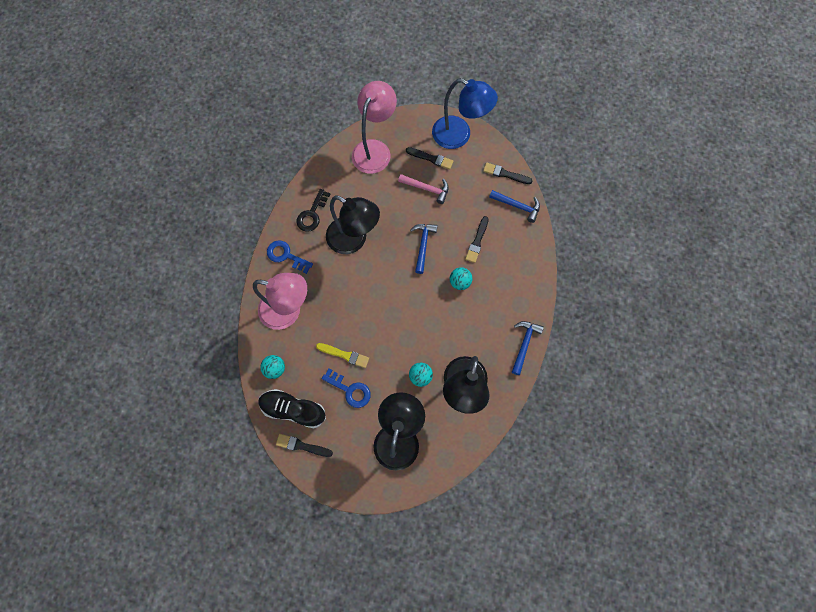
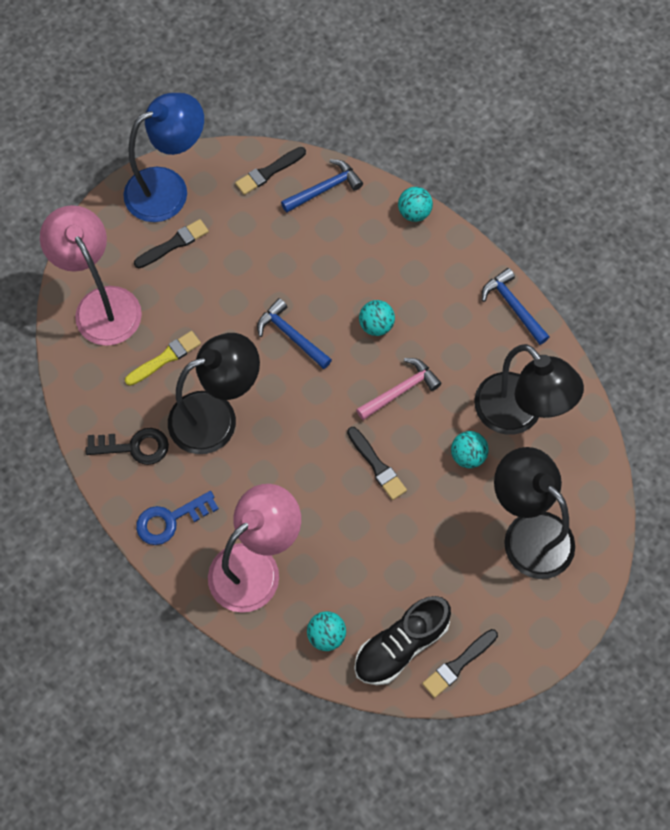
camera: 55 degrees left, 5 degrees down
black key [296,189,330,232] -> black key turned 60 degrees counterclockwise [86,428,169,465]
yellow brush [316,343,369,368] -> yellow brush moved to [125,331,201,386]
blue key [322,368,371,408] -> none
pink hammer [398,174,449,204] -> pink hammer moved to [356,358,442,420]
black brush [465,216,489,263] -> black brush moved to [347,427,407,500]
none -> turquoise ball [398,187,433,222]

